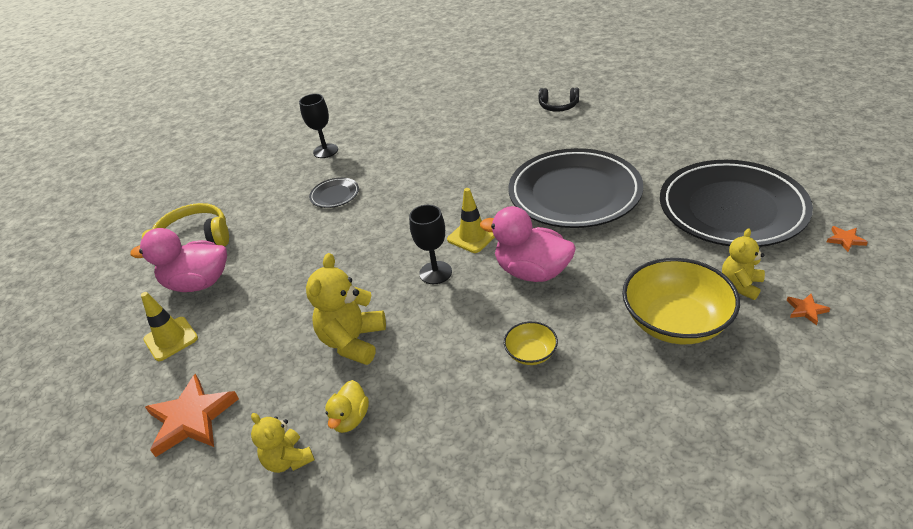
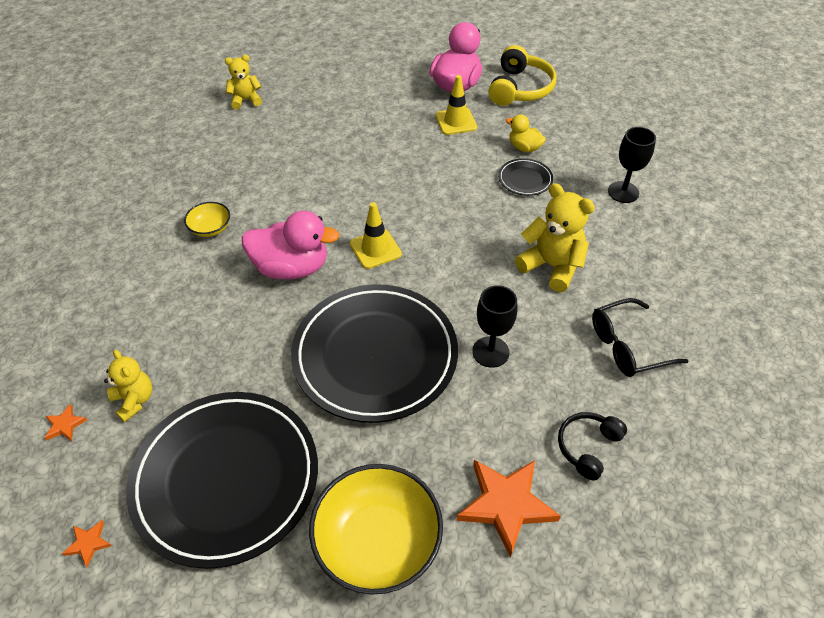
camera: 110 degrees right, 10 degrees up
yellow traffic cone [141,292,198,361] -> yellow traffic cone moved to [435,75,477,135]
orange star [145,374,239,457] -> orange star moved to [456,460,561,558]
yellow teddy bear [306,253,386,365] -> yellow teddy bear moved to [515,183,595,292]
yellow duck [325,380,369,433] -> yellow duck moved to [506,114,546,153]
black goblet [409,205,452,284] -> black goblet moved to [472,285,517,368]
pink duck [480,206,575,282] -> pink duck turned 45 degrees clockwise [242,211,340,279]
yellow bowl [622,258,740,344] -> yellow bowl moved to [309,464,443,595]
none -> black glasses [592,298,688,377]

